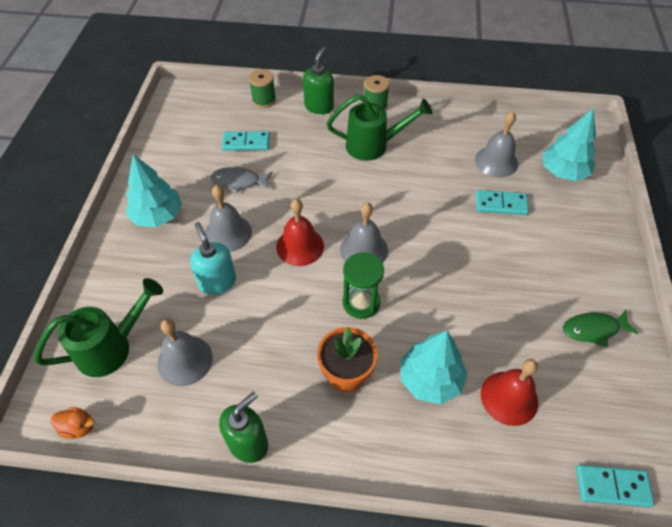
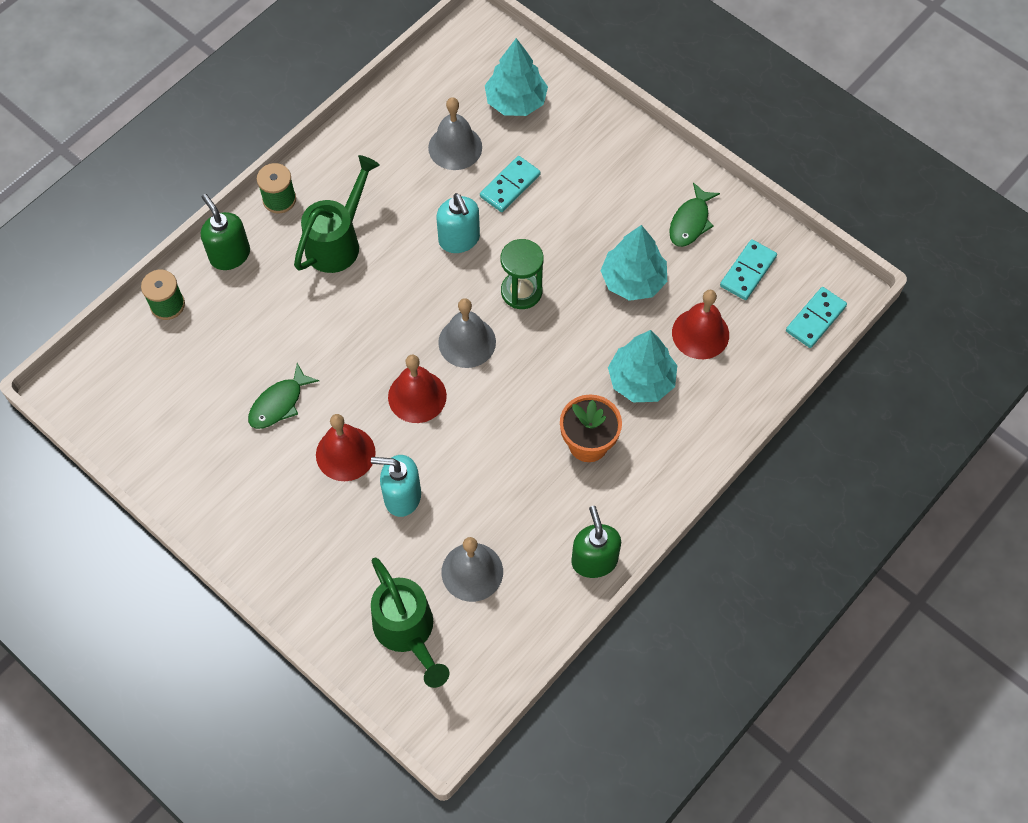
camera: 55 degrees left, 10 degrees up
green watering can [34,278,163,377] -> green watering can turned 150 degrees clockwise [371,558,449,688]
orange duck [51,407,95,439] -> none
turquoise tree [126,154,182,227] -> turquoise tree moved to [601,225,667,301]
grey bell [205,185,252,252] -> red bell [316,414,376,481]
grey fish [211,167,273,193] -> green fish [248,363,319,429]
turquoise domino [222,131,270,151] -> turquoise domino moved to [720,239,777,300]
green hourglass [343,253,384,319] -> green hourglass moved to [501,239,544,309]
none -> turquoise soap dispenser [437,193,480,253]

